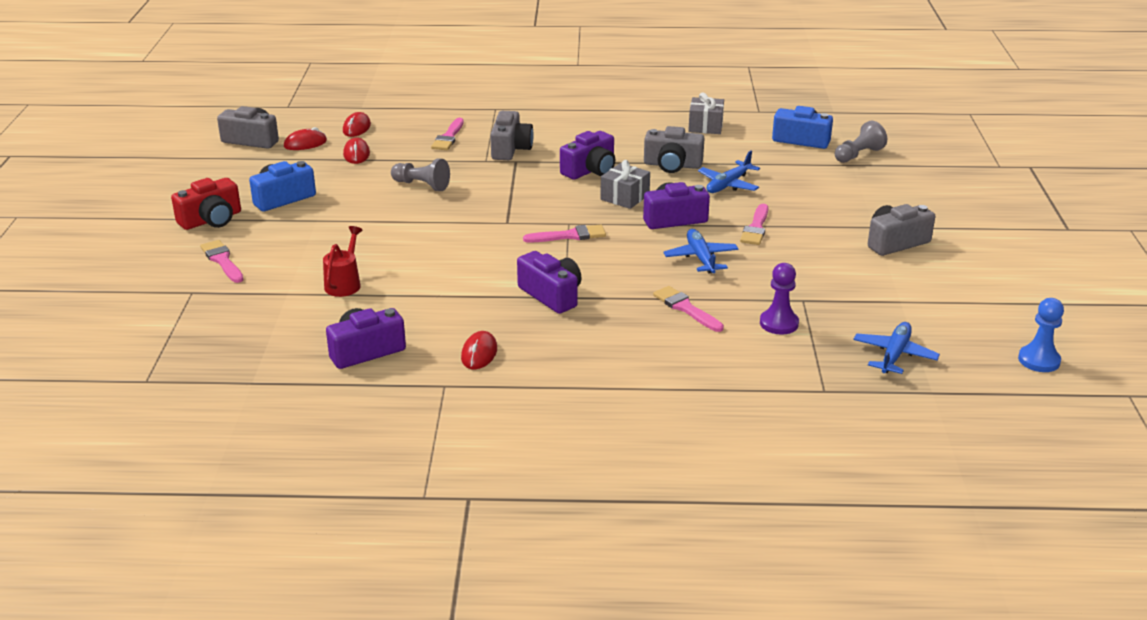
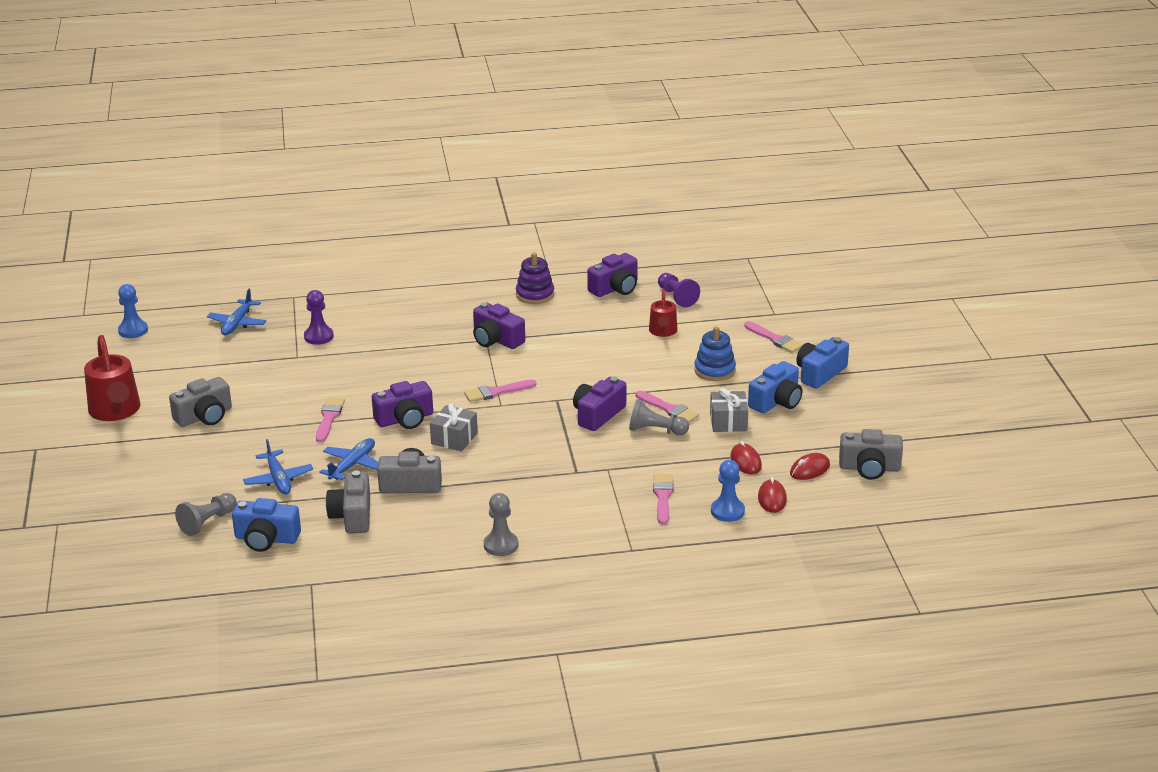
camera: 170 degrees right, 0 degrees up
red camera [171,178,241,230] -> blue camera [796,337,849,389]
red mouse [461,331,497,369] -> purple stacking toy [516,253,554,304]
grey camera [490,111,534,160] -> grey camera moved to [326,470,370,534]
purple camera [560,131,615,180] -> purple camera moved to [573,377,626,431]
pink brush [653,286,724,332] -> pink brush moved to [636,391,699,423]
blue plane [663,229,739,274] -> blue plane moved to [243,439,313,495]
grey gift [688,93,724,134] -> grey gift moved to [710,388,748,432]
none -> red watering can [84,335,141,421]
none -> grey pawn [484,493,518,556]
none -> purple pawn [658,273,700,307]
none -> blue stacking toy [694,326,736,381]
none -> blue pawn [711,460,745,522]

